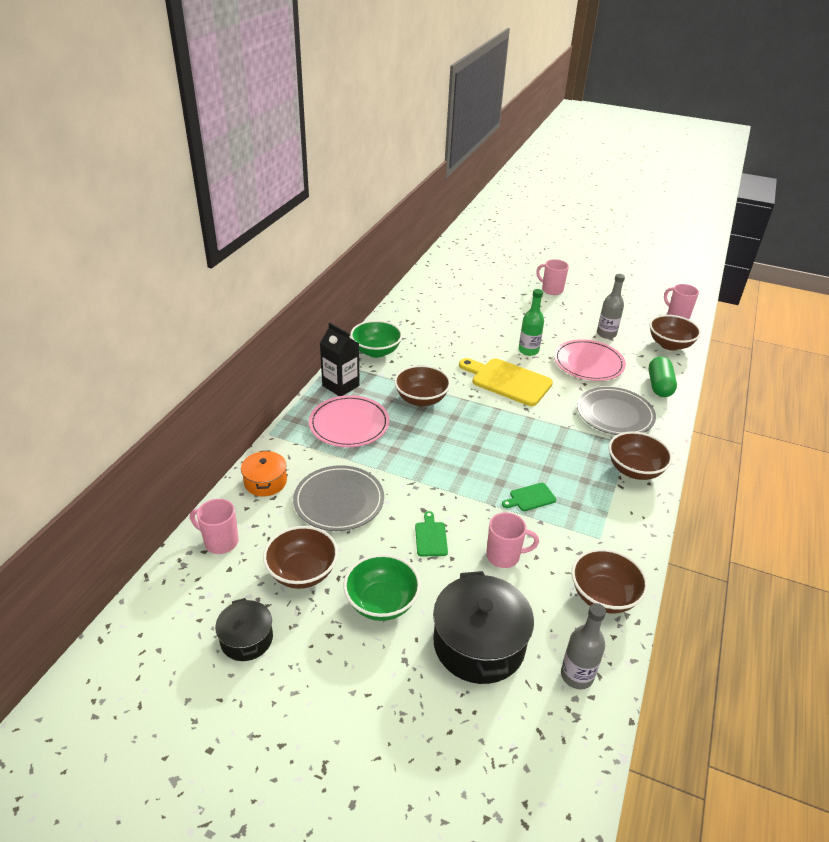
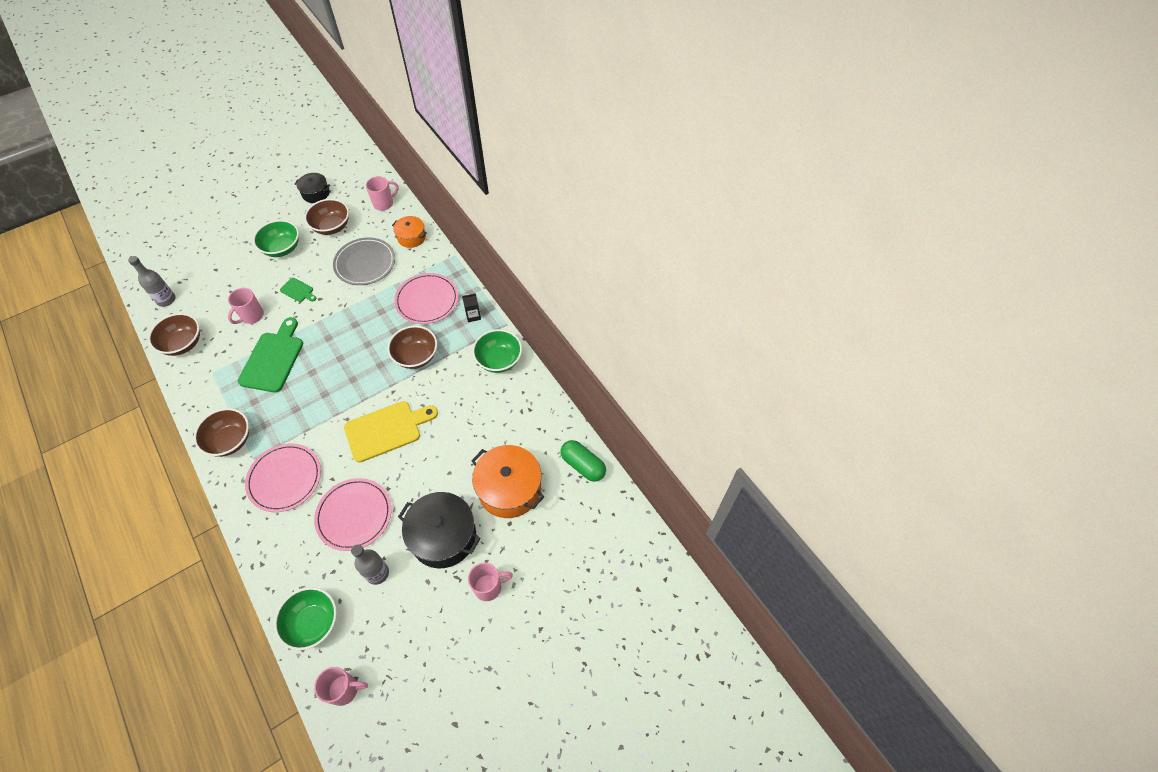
camera: 125 degrees right, 20 degrees up
black carton [320,323,360,396] -> black carton [462,293,481,322], size x0.58
black pot [433,571,534,684] -> black pot moved to [398,492,481,568]
green cutting board [502,483,556,511] -> green cutting board [238,317,303,392], size x2.09
green bottle [519,289,544,356] -> none
grey plate [577,387,656,435] -> pink plate [245,443,321,512]
brown bowl [649,315,701,351] -> green bowl [274,587,337,650]
green capsule [649,356,677,397] -> green capsule moved to [560,440,606,482]
none -> orange pot [471,445,544,518]

